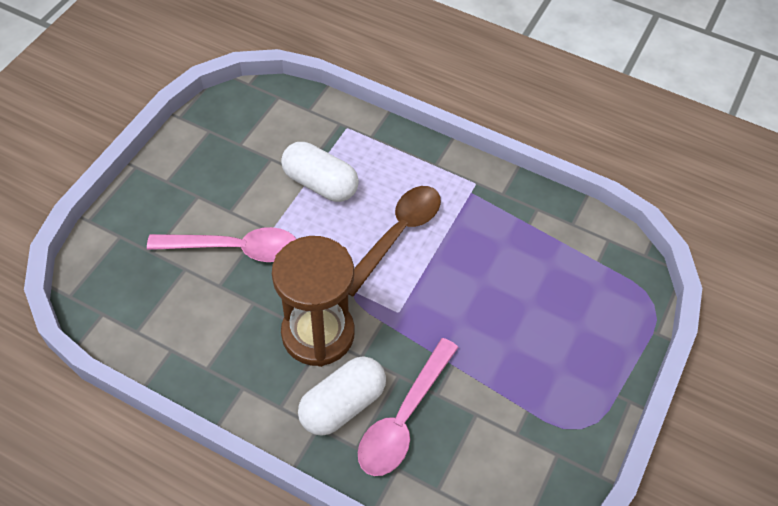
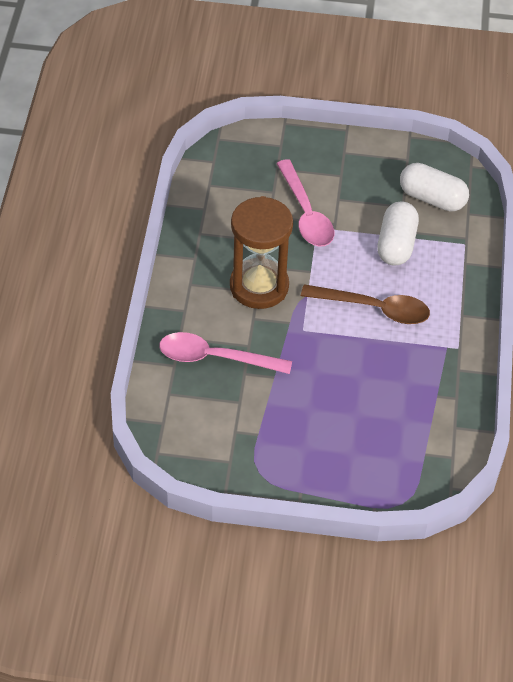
camera: 70 degrees right, 5 degrees down
white capsule [298,356,386,436] -> white capsule moved to [400,163,469,211]

